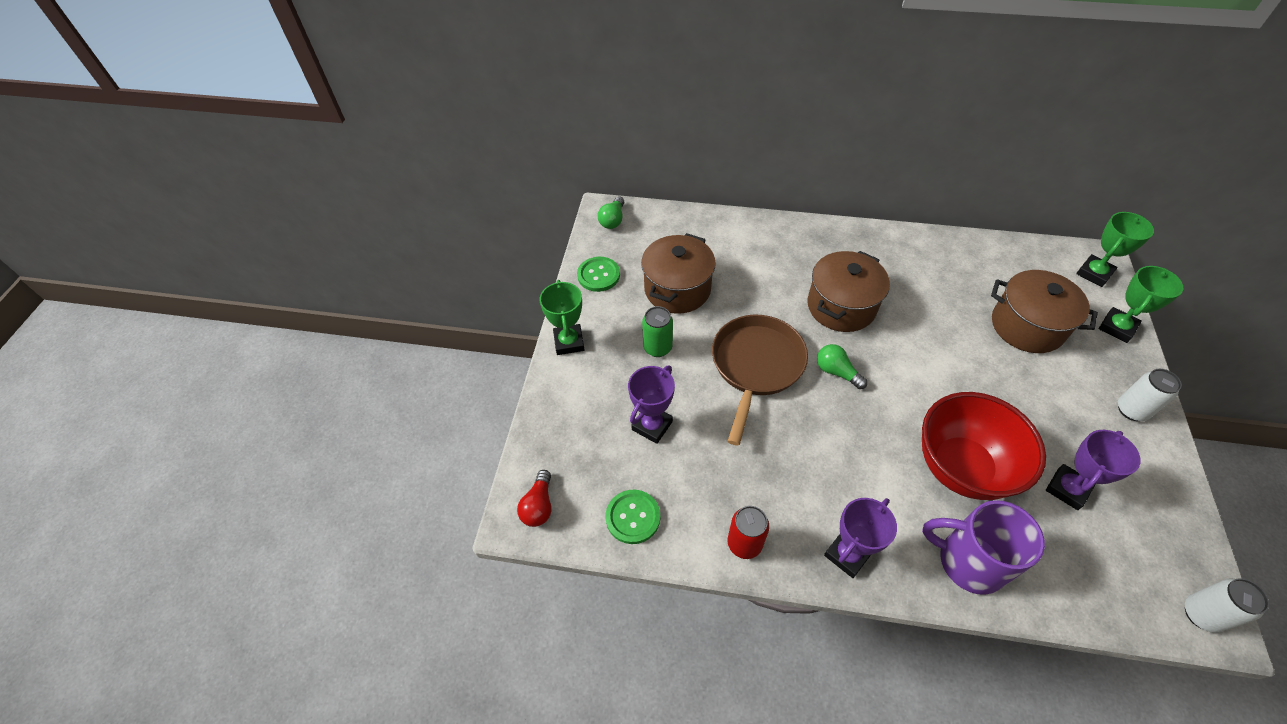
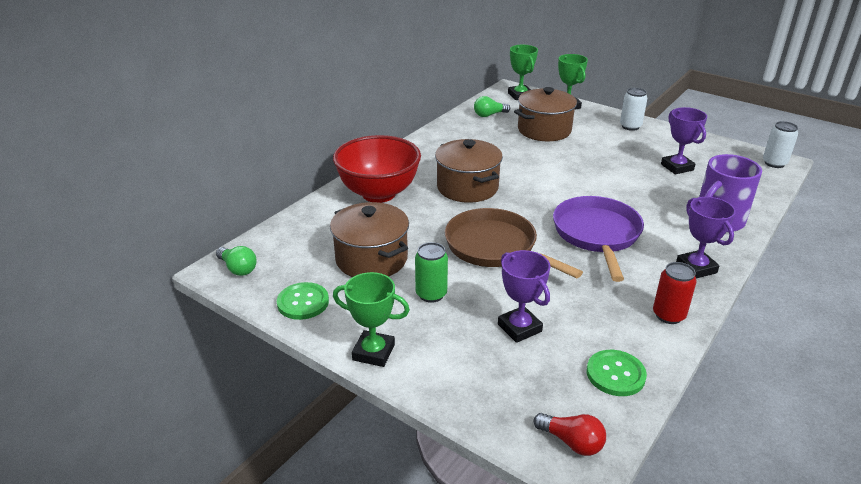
camera: 65 degrees left, 20 degrees down
green light bulb [817,344,867,389] -> green light bulb moved to [474,96,510,117]
red bowl [922,392,1046,500] -> red bowl moved to [333,135,421,203]
none -> purple pan [553,196,644,282]

